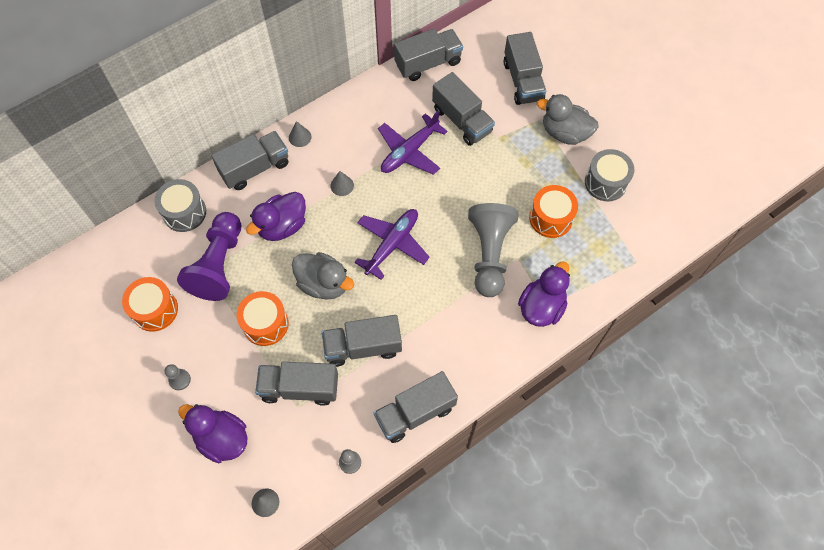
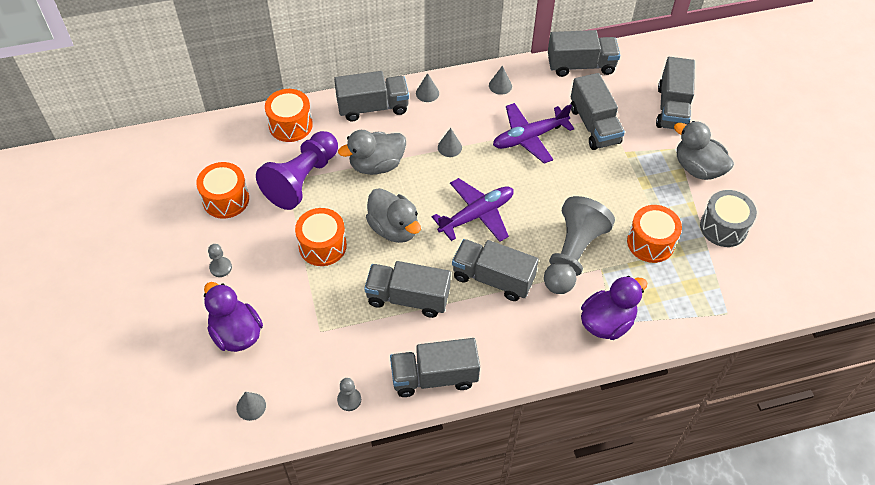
camera: 20 degrees right, 10 degrees down
grey drum [154,179,206,232] -> orange drum [265,89,313,142]
purple duck [246,192,306,241] -> grey duck [338,130,406,175]
grey truck [255,362,338,406] -> grey truck moved to [452,239,539,301]
none -> grey cone [489,66,512,95]

